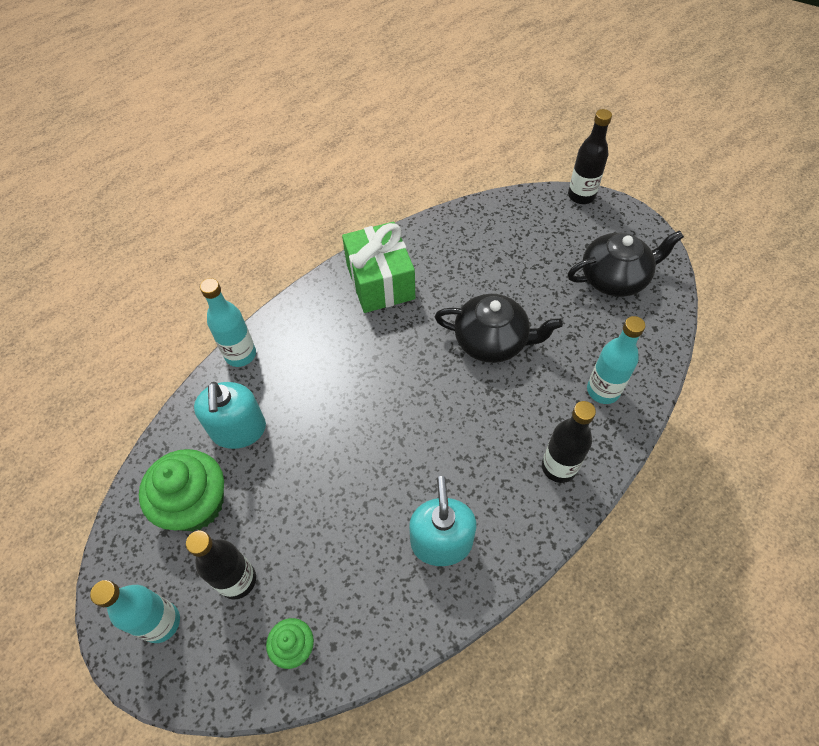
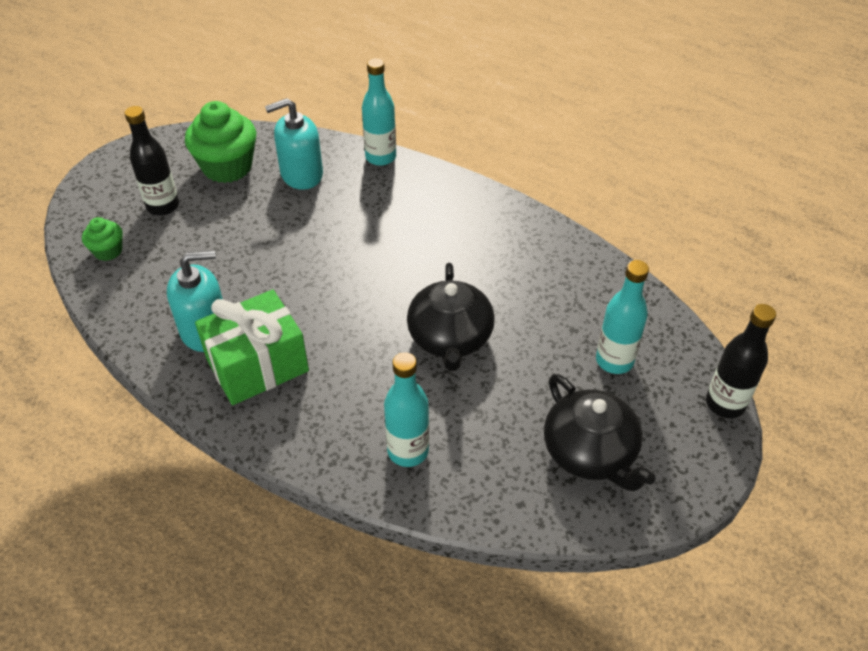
camera: 75 degrees right, 10 degrees down
turquoise bottle [90,580,180,643] -> turquoise bottle moved to [596,260,649,374]
green gift [342,222,415,313] -> green gift moved to [195,290,309,405]
black bottle [542,401,596,483] -> none

